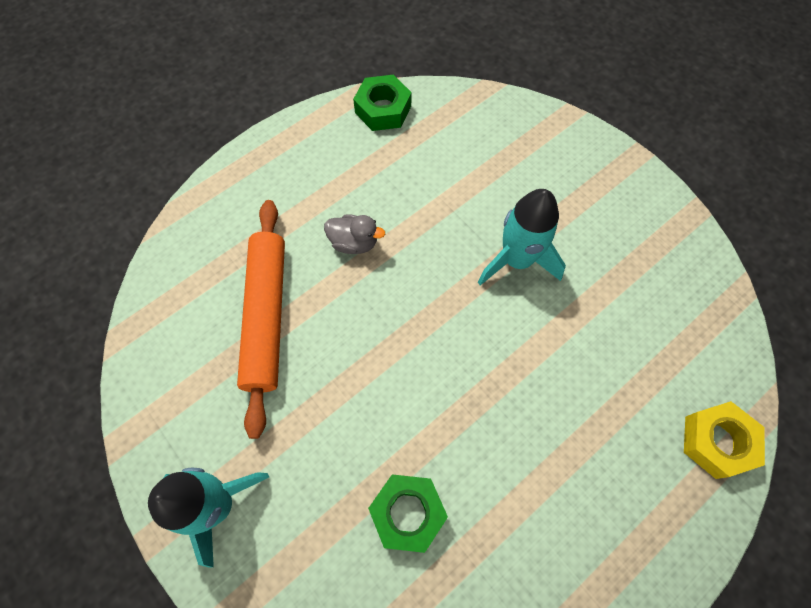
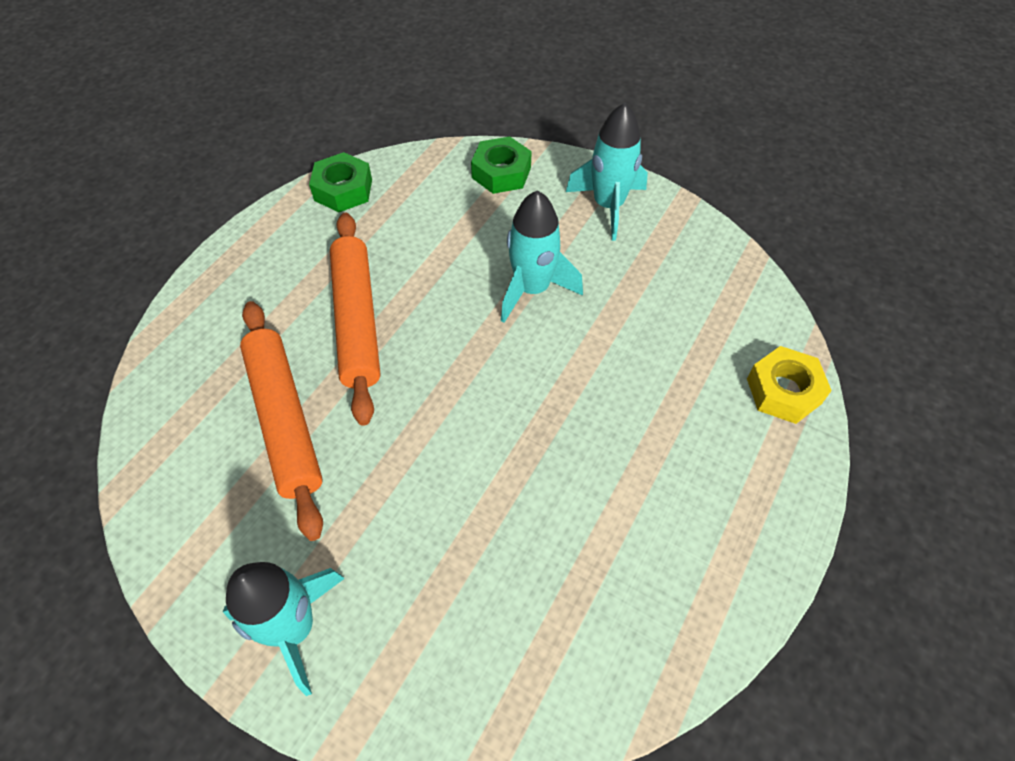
camera: 20 degrees left, 10 degrees down
grey duck [324,215,385,254] -> orange rolling pin [330,213,381,426]
green nut [368,474,448,553] -> green nut moved to [471,136,532,194]
none -> turquoise rocket [566,103,648,241]

